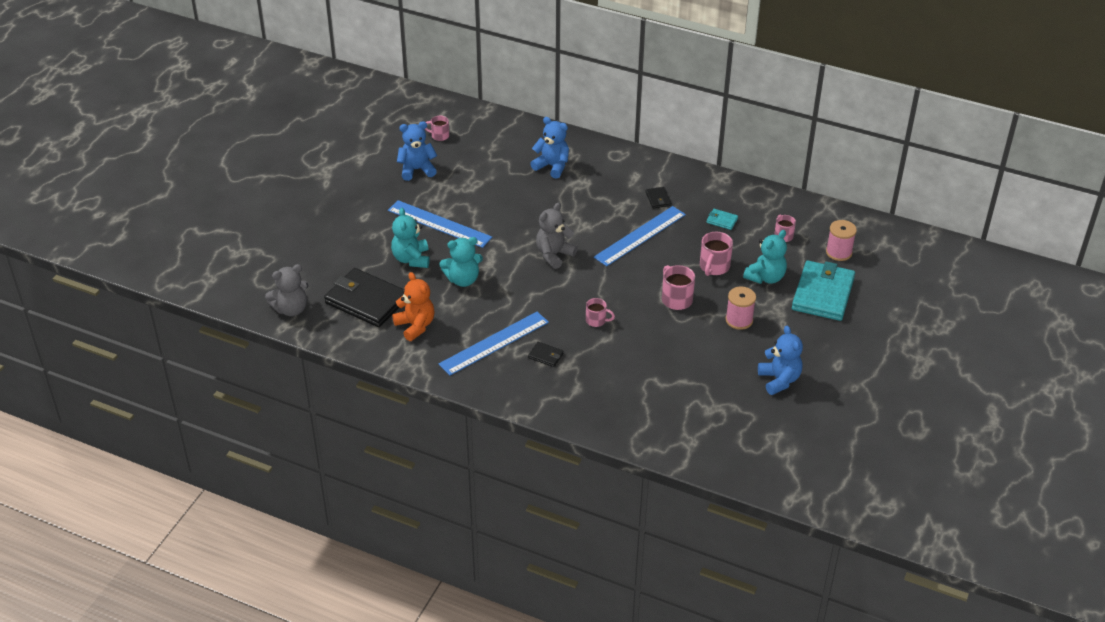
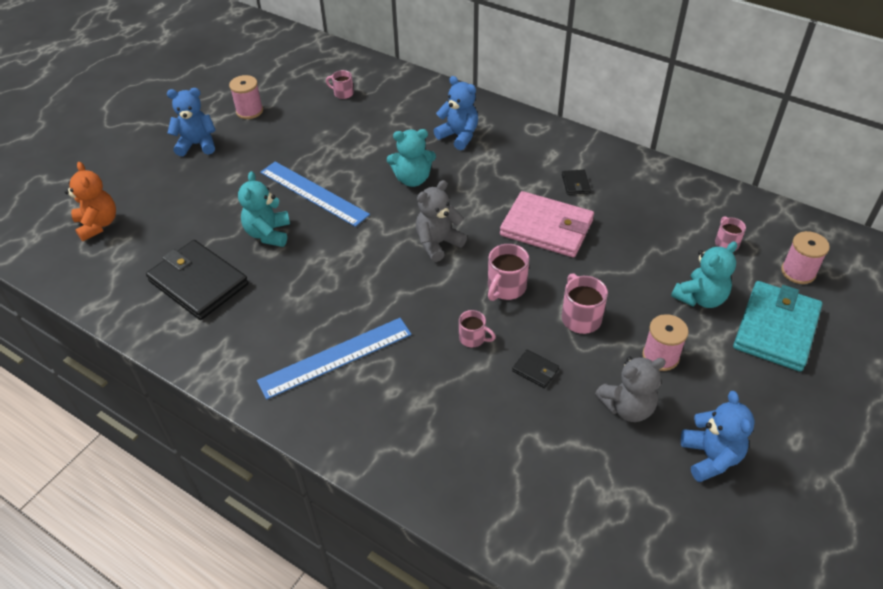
camera: 10 degrees right, 5 degrees up
grey teddy bear [265,264,309,316] -> grey teddy bear moved to [595,356,666,422]
orange teddy bear [392,272,435,341] -> orange teddy bear moved to [65,162,116,241]
blue teddy bear [397,121,437,181] -> blue teddy bear moved to [167,88,216,156]
turquoise teddy bear [439,237,483,287] -> turquoise teddy bear moved to [387,129,436,187]
black wallet [528,342,564,367] -> black wallet moved to [512,350,559,388]
blue ruler [594,206,686,266] -> pink wallet [500,191,594,257]
pink mug [700,232,733,276] -> pink mug moved to [488,244,529,301]
turquoise wallet [707,209,738,230] -> none
none -> pink spool [229,75,263,119]

